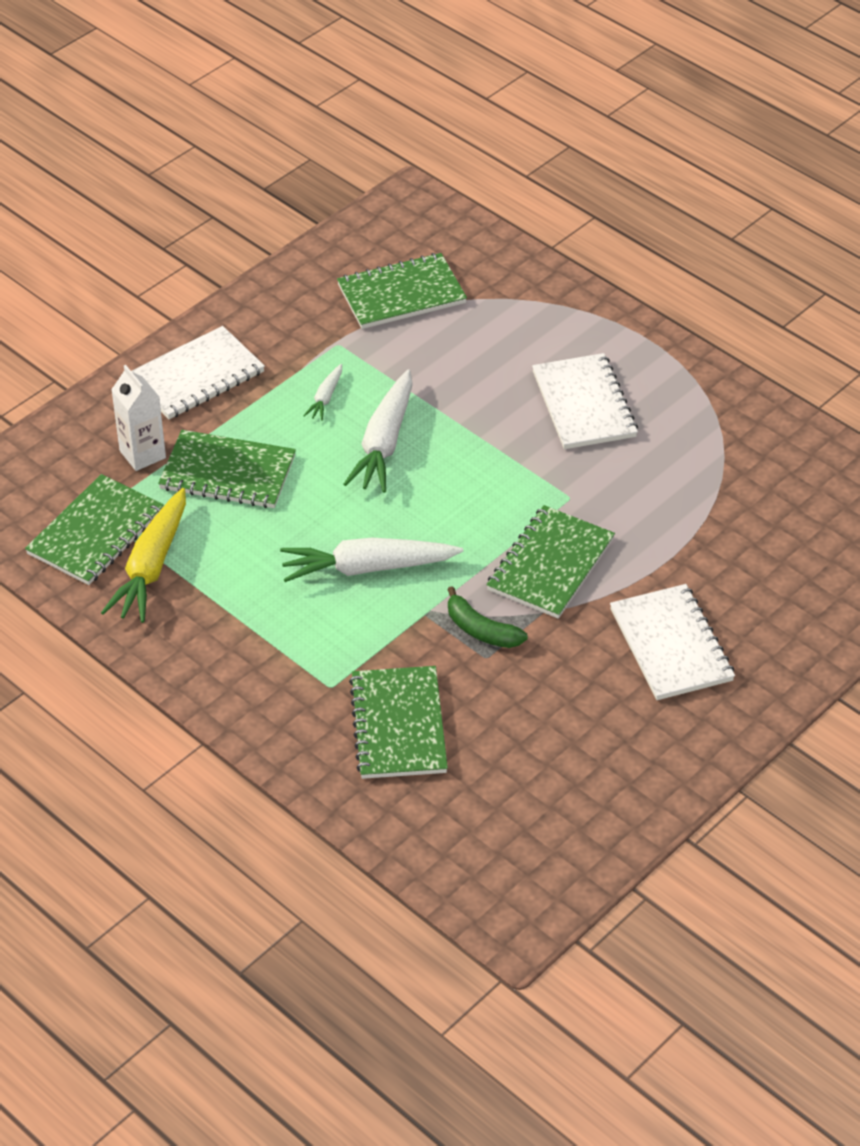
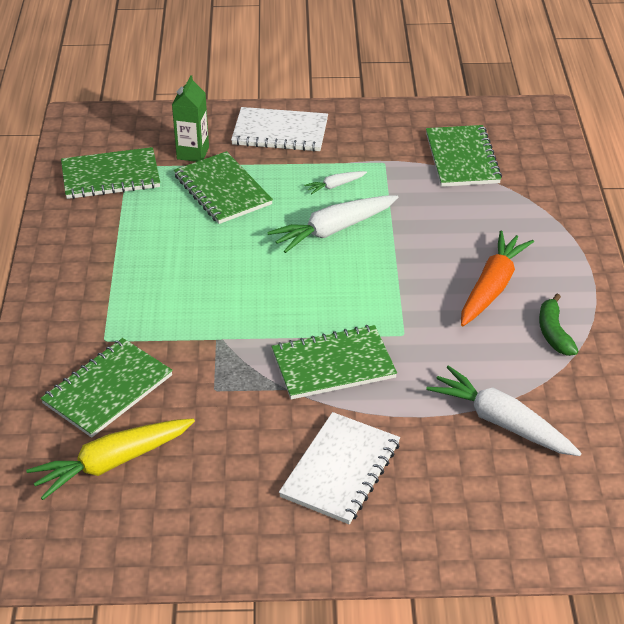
camera: 45 degrees right, 5 degrees down
yellow carrot [101,488,186,623] -> yellow carrot moved to [26,418,195,500]
white carton [111,365,166,471] -> green carton [172,75,209,162]
white carrot [280,538,463,582] -> white carrot moved to [426,365,582,456]
green notebook [337,253,467,329] -> green notebook turned 60 degrees clockwise [426,125,502,187]
green banana [447,586,528,648] -> green banana moved to [539,294,579,356]
white notebook [532,353,638,449] -> orange carrot [461,231,534,326]

